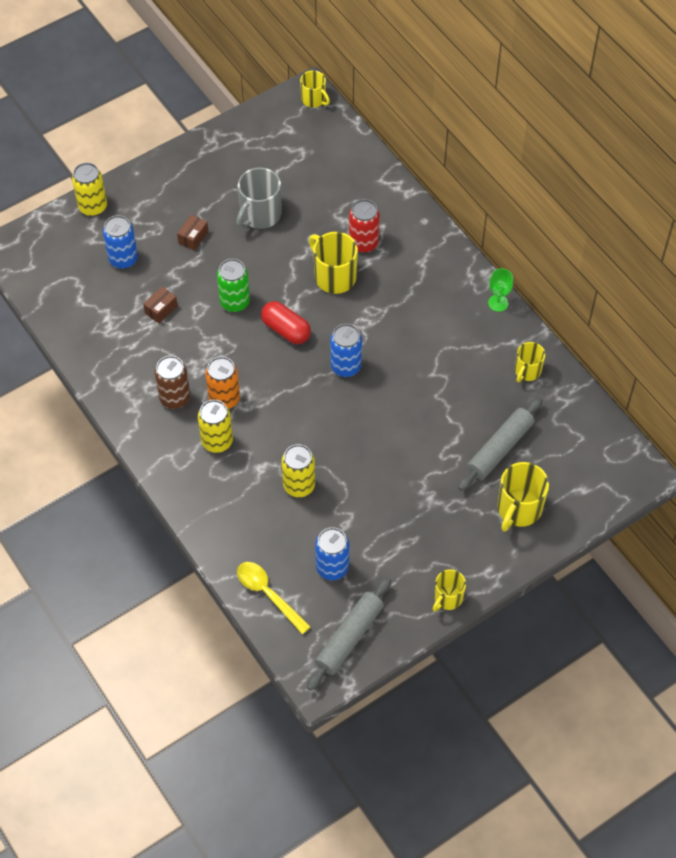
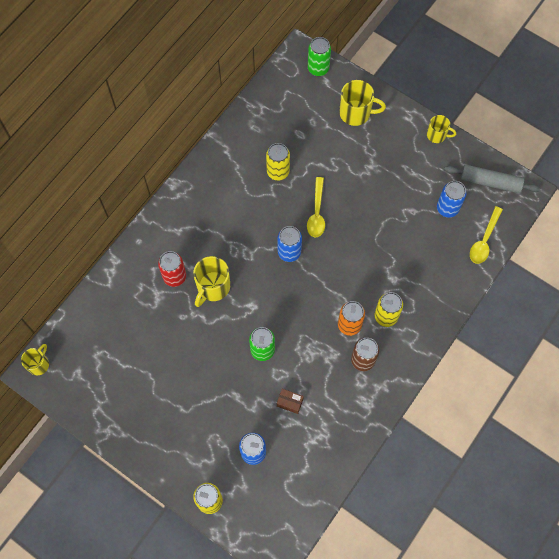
camera: 110 degrees left, 10 degrees up
brown box [177,214,208,251] -> none
grey mug [236,167,282,229] -> none
red capsule [261,301,311,344] -> none
yellow can [282,444,315,497] -> yellow can moved to [266,143,290,181]
grey rolling pin [458,397,543,491] -> none
green goblet [488,268,513,312] -> none
yellow mug [515,342,545,382] -> none
none -> yellow spoon [307,177,325,237]
none -> green can [308,37,331,76]

